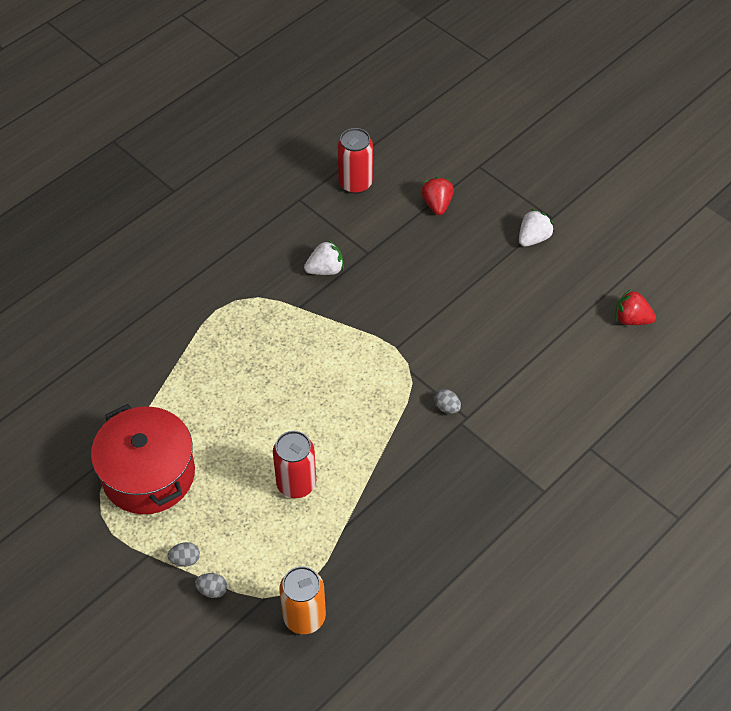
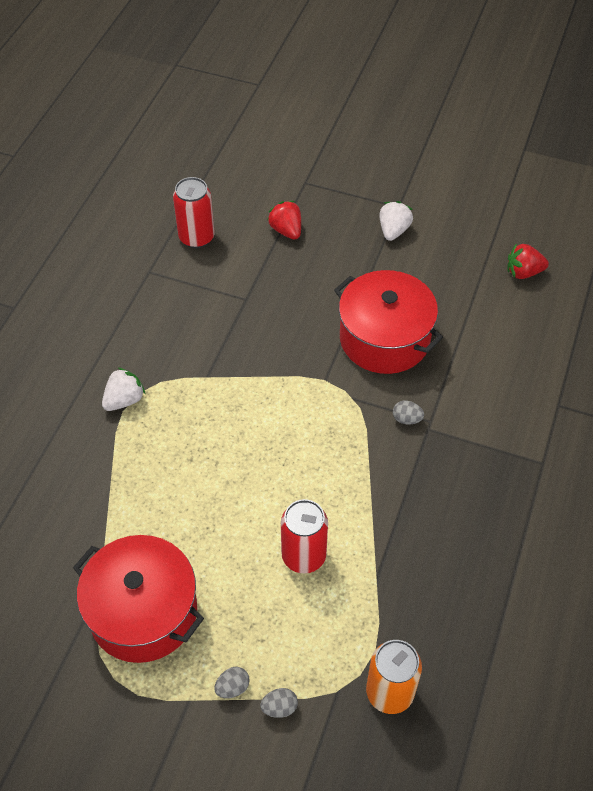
camera: 25 degrees left, 0 degrees up
white strawberry [304,240,344,275] -> white strawberry moved to [102,367,146,411]
none -> red pot [334,270,443,374]

